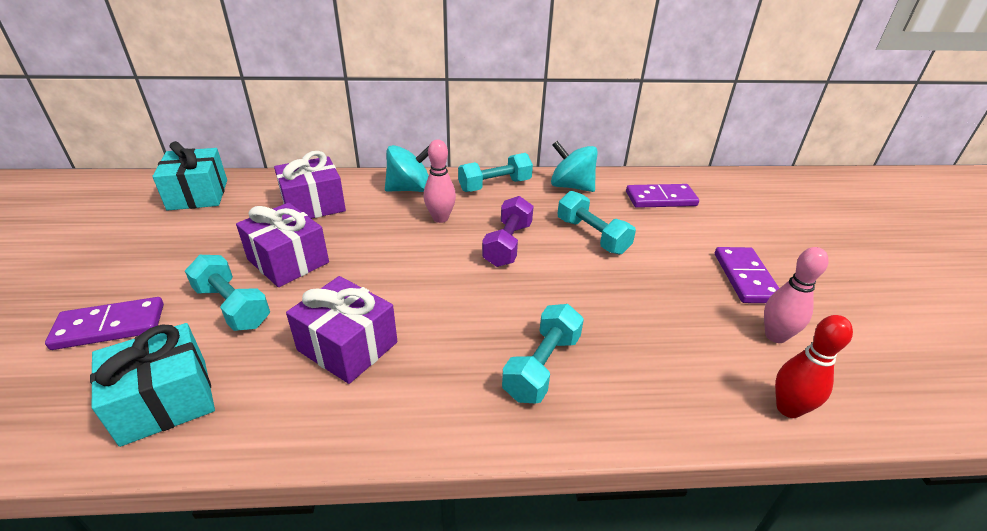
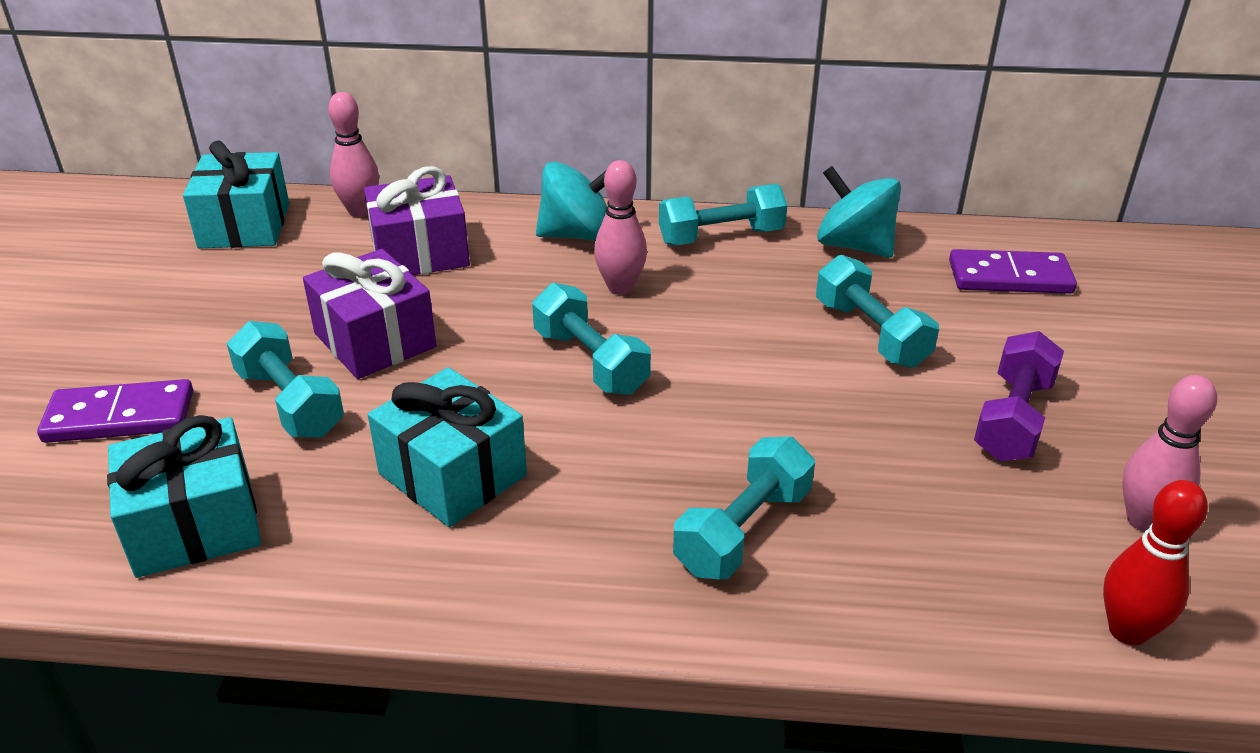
camera: 10 degrees right, 0 degrees up
purple gift [286,276,397,384] -> turquoise gift [368,367,527,527]
purple dumbbell [482,196,534,267] -> purple dumbbell moved to [974,331,1064,461]
purple domino [715,247,779,303] -> none
none -> pink bowling pin [328,92,379,217]
none -> turquoise dumbbell [532,283,651,395]

